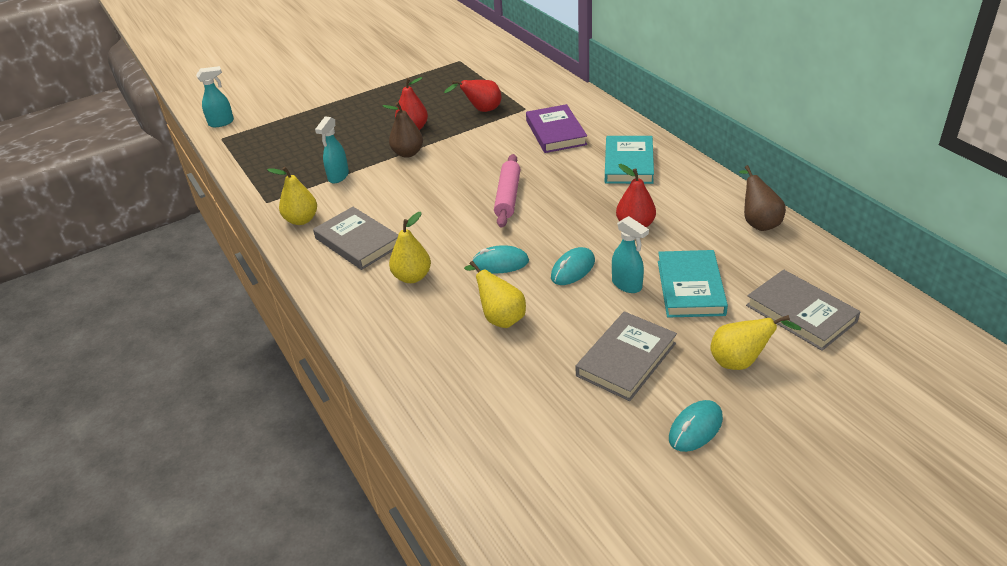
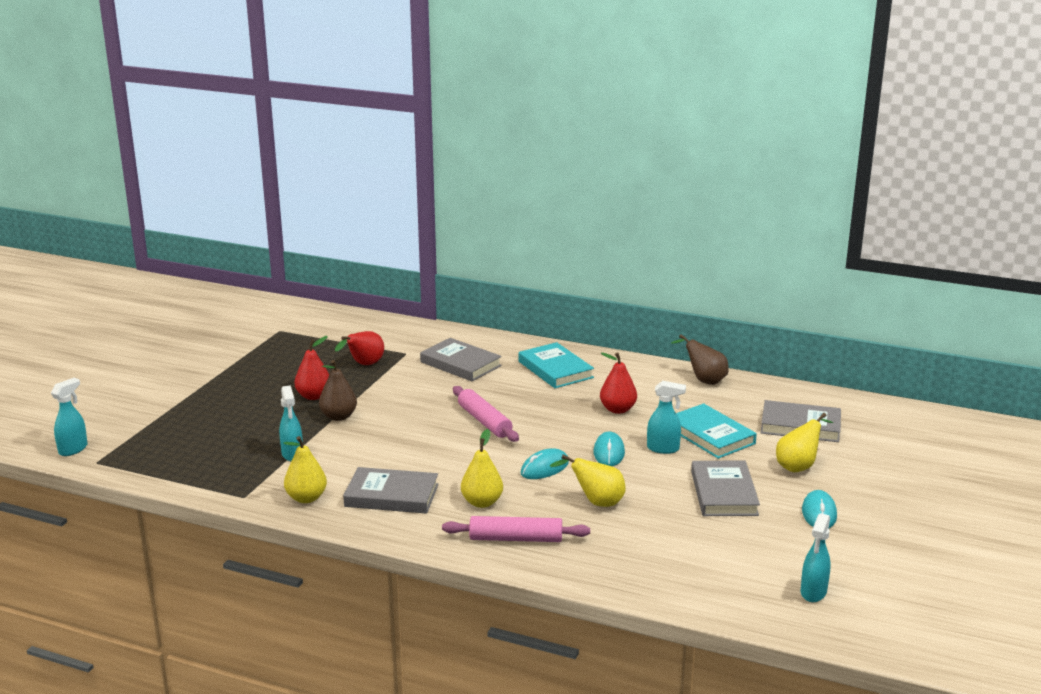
camera: 40 degrees left, 15 degrees down
purple book [526,104,587,153] -> grey book [420,338,502,381]
none -> pink rolling pin [442,516,590,542]
none -> turquoise spray bottle [801,513,831,602]

